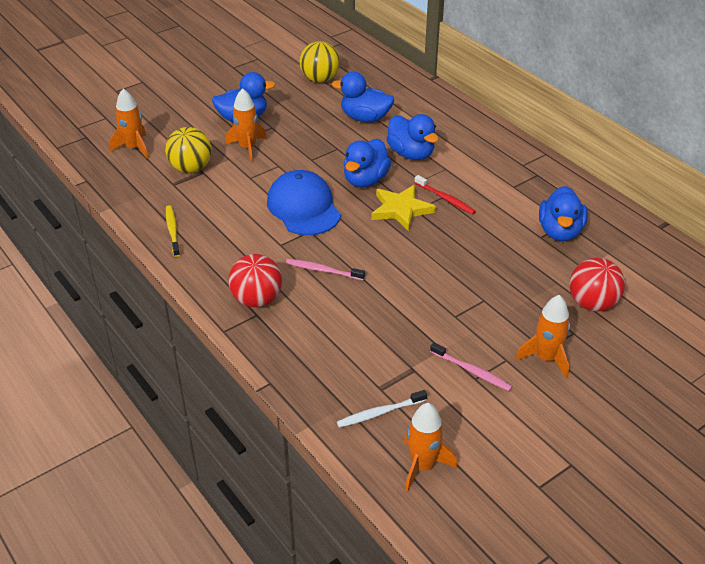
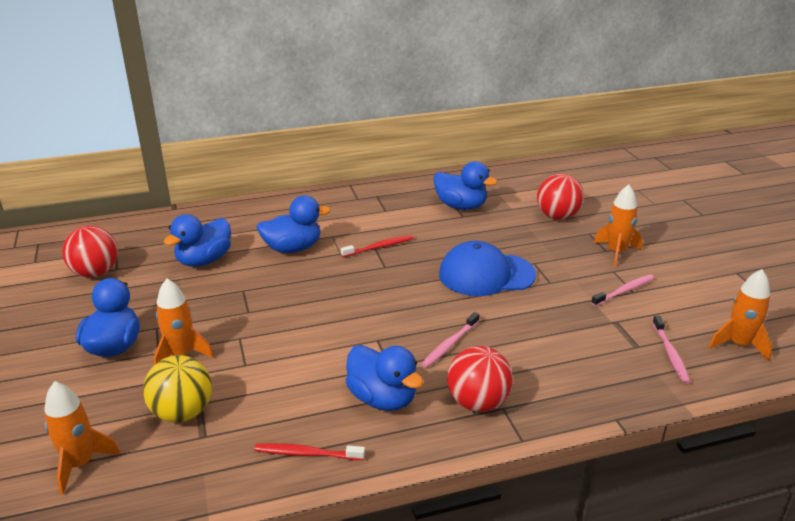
camera: 70 degrees left, 10 degrees down
yellow toothbrush [166,205,180,257] -> red toothbrush [254,443,365,460]
blue cap [267,170,341,235] -> blue cap moved to [439,241,536,296]
yellow ball [300,41,340,82] -> red ball [62,226,118,278]
white toothbrush [337,390,427,428] -> pink toothbrush [652,316,690,384]
blue duck [343,139,391,187] -> blue duck moved to [346,345,423,411]
yellow star [372,185,436,231] -> none

